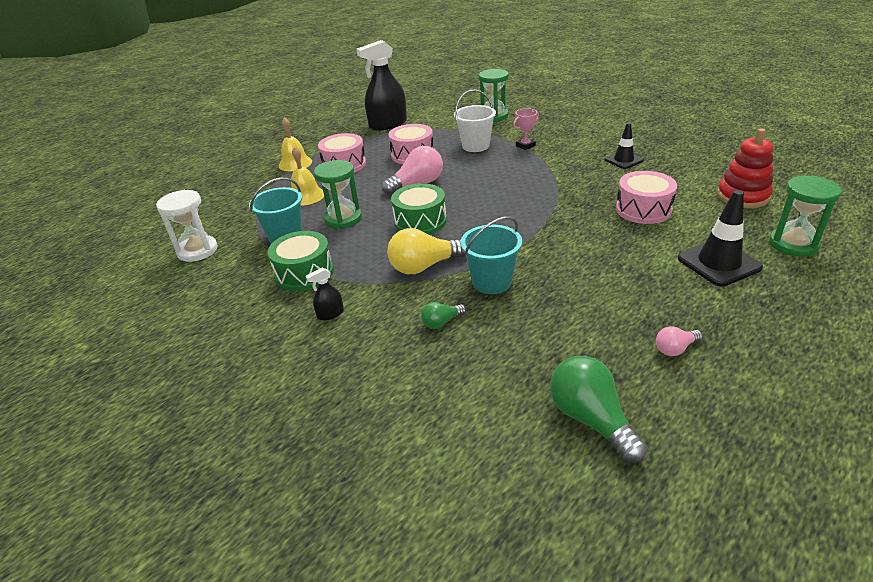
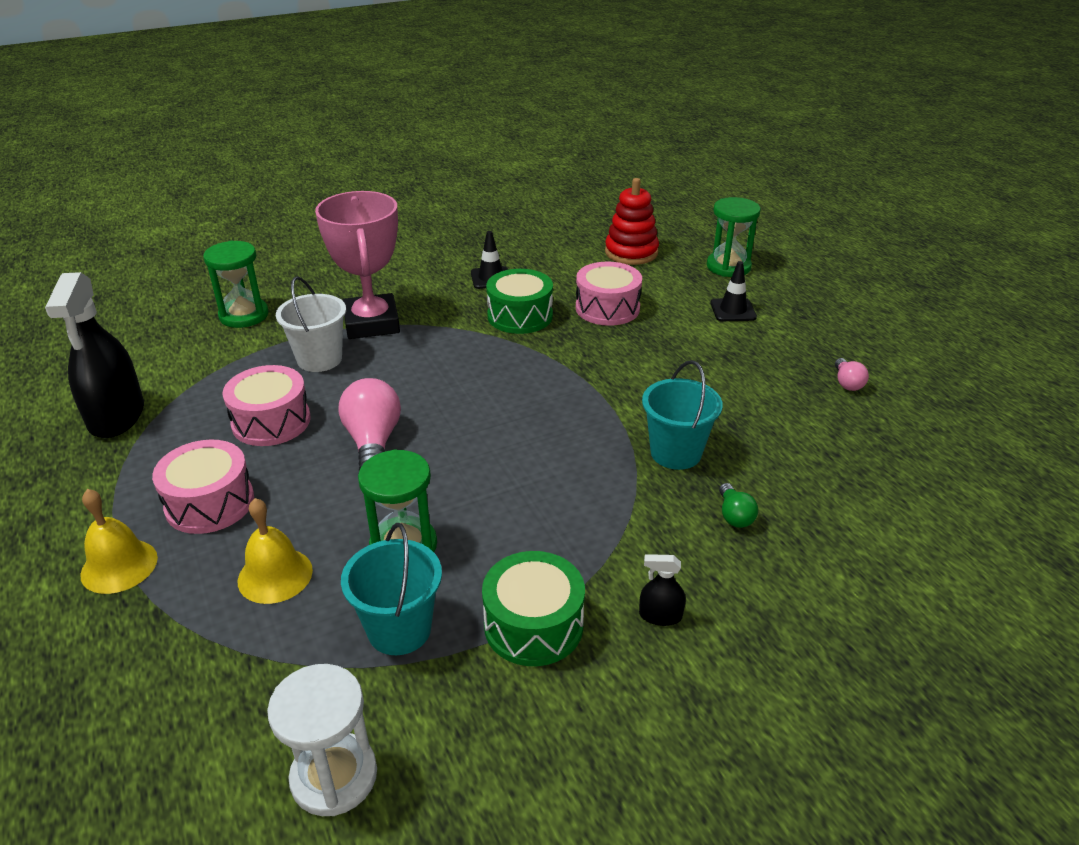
camera: 70 degrees left, 0 degrees up
black spray bottle [306,267,344,320] -> black spray bottle turned 105 degrees clockwise [639,554,686,626]
yellow light bulb [387,228,466,274] -> none
green drum [391,183,447,234] -> green drum moved to [486,269,553,334]
pink trophy [513,108,539,150] -> pink trophy [315,191,400,339], size x2.35
green light bulb [550,356,647,463] -> none
black traffic cone [678,190,763,287] -> black traffic cone [710,261,757,321], size x0.64

